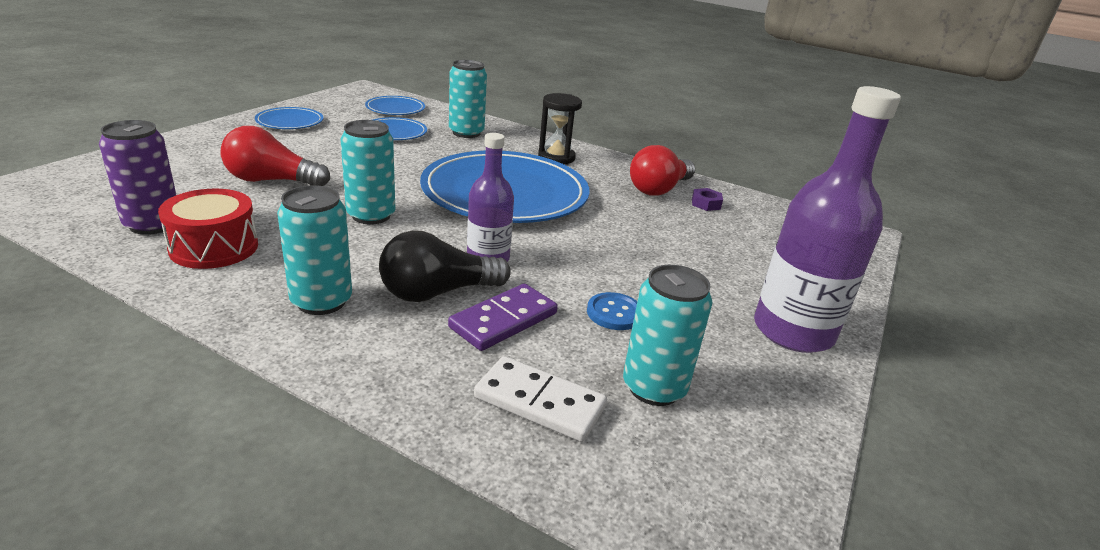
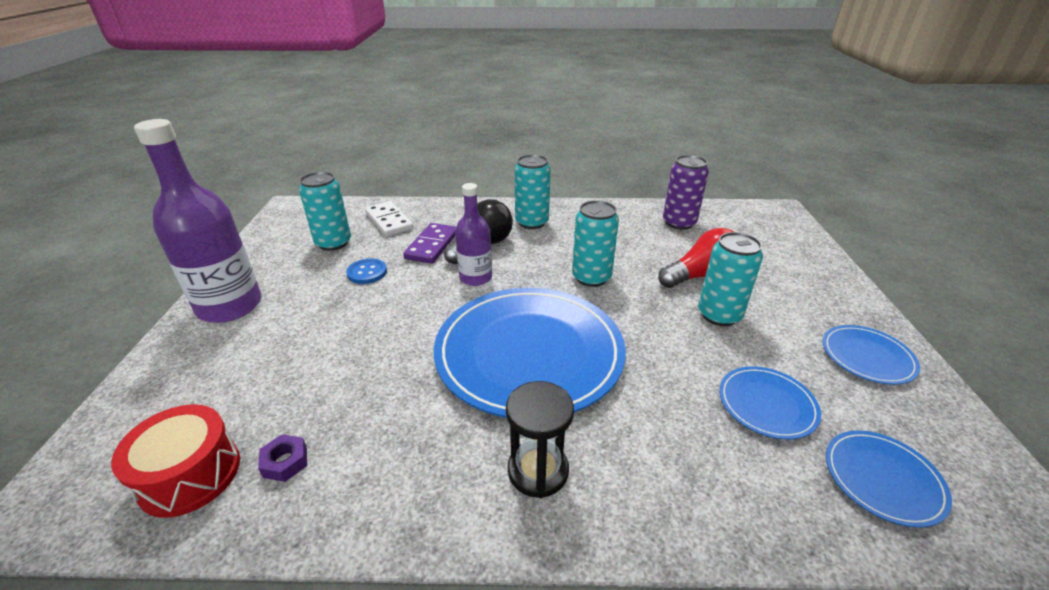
camera: 155 degrees right, 5 degrees up
red drum [158,189,258,269] -> red drum moved to [111,404,240,518]
turquoise can [449,60,487,138] -> turquoise can moved to [698,232,763,326]
white domino [474,356,607,442] -> white domino turned 60 degrees clockwise [365,201,414,237]
red light bulb [630,145,695,196] -> none

